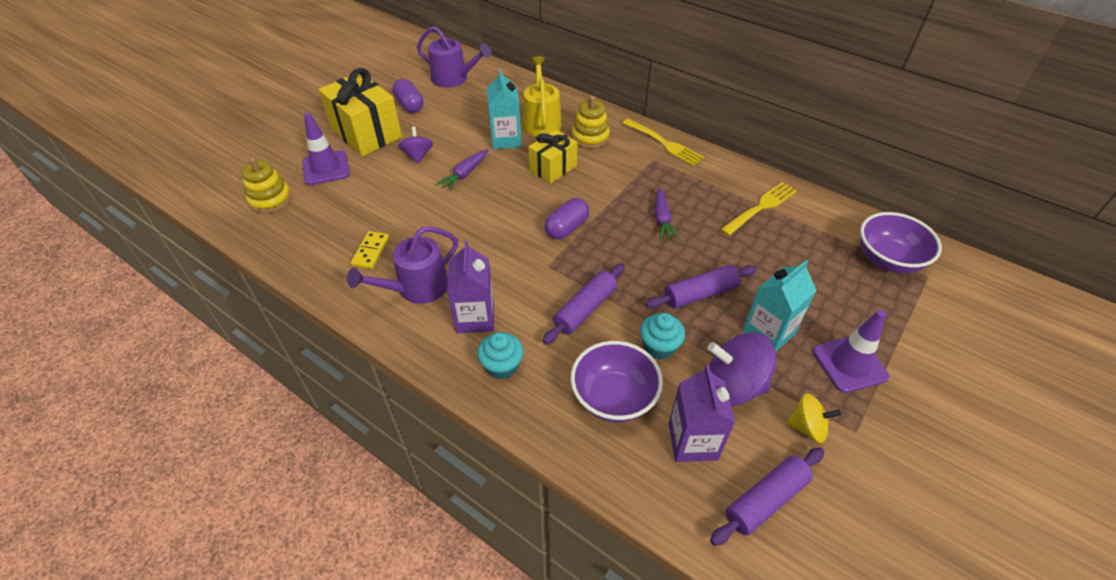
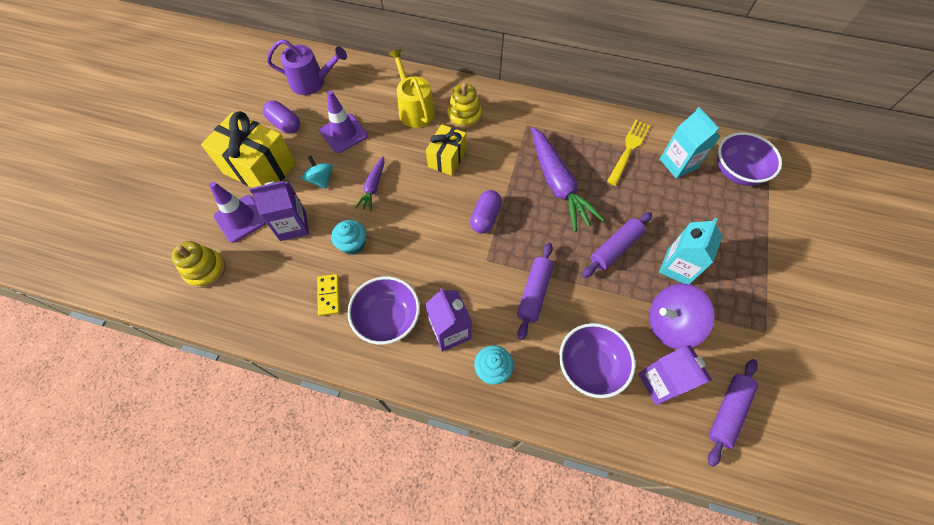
camera: 20 degrees left, 15 degrees up
purple watering can [347,227,458,304] -> purple bowl [347,276,420,345]
purple spinning top [398,126,433,164] -> turquoise spinning top [302,156,333,189]
turquoise carton [487,69,522,149] -> turquoise carton moved to [660,107,721,179]
yellow fork [622,119,704,166] -> none
turquoise cupcake [640,313,685,360] -> turquoise cupcake moved to [331,220,366,255]
purple carrot [655,187,679,240] -> purple carrot [532,127,604,232], size x1.93
yellow spinning top [787,393,841,443] -> none
purple traffic cone [813,310,889,393] -> purple traffic cone moved to [319,90,368,153]
none -> purple carton [249,181,309,241]

